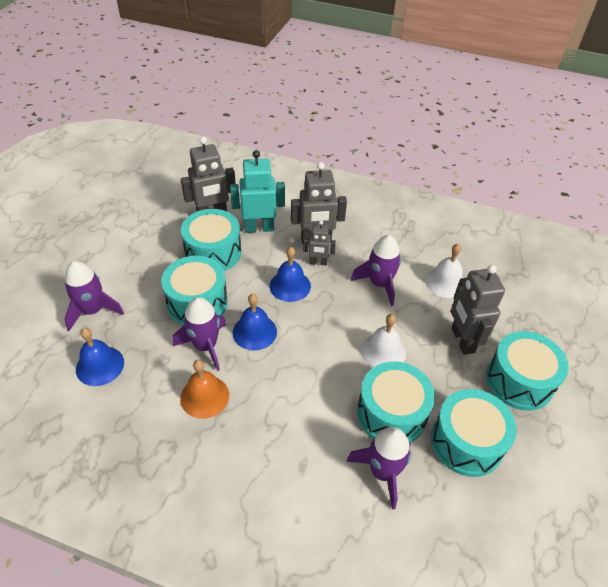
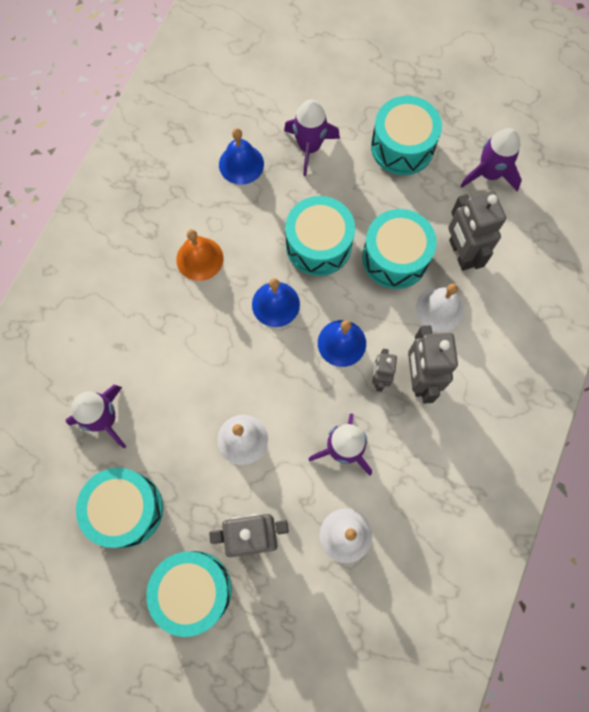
camera: 95 degrees right, 25 degrees up
purple rocket [173,297,226,371] -> purple rocket moved to [461,128,522,191]
turquoise robot [230,150,285,233] -> white bell [416,284,464,332]
turquoise drum [357,361,435,443] -> turquoise drum moved to [371,96,442,175]

